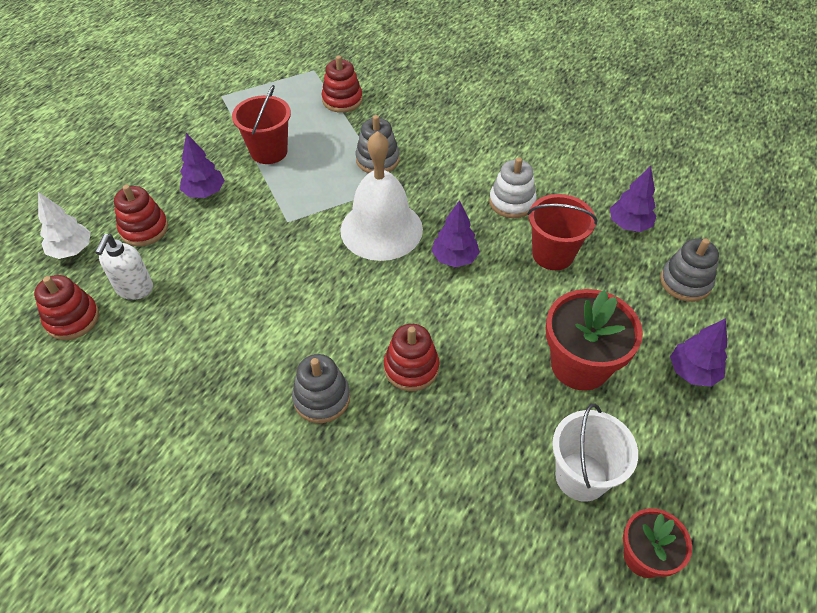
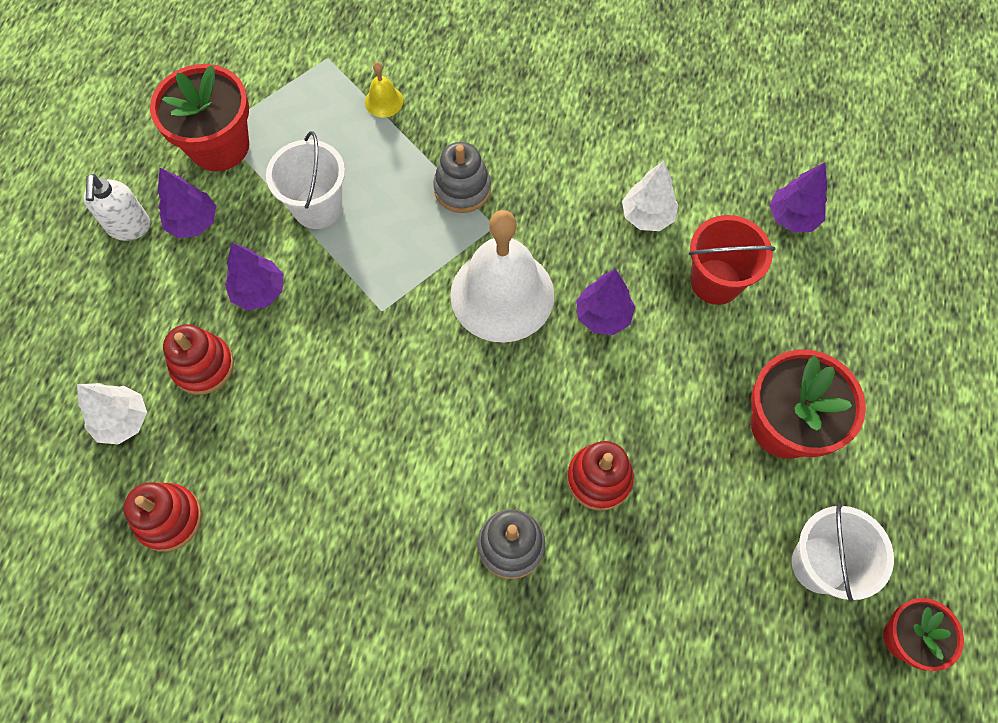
camera: 15 degrees left, 15 degrees up
white soap dispenser [95,234,153,300] -> white soap dispenser moved to [83,174,150,241]
red bucket [232,85,291,164] -> white bucket [266,131,345,229]
red stacking toy [321,55,363,113] -> yellow bell [365,62,403,117]
white stacking toy [489,157,537,218] -> white tree [622,161,678,231]
grey stacking toy [660,239,719,302] -> none
purple tree [670,318,727,387] -> purple tree moved to [158,168,216,238]
none -> red flower pot [150,64,249,171]

